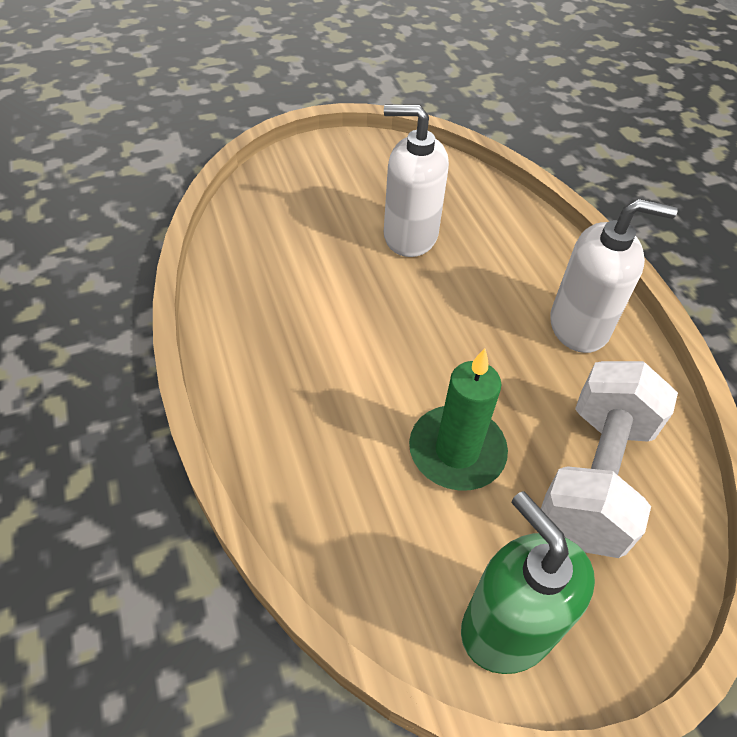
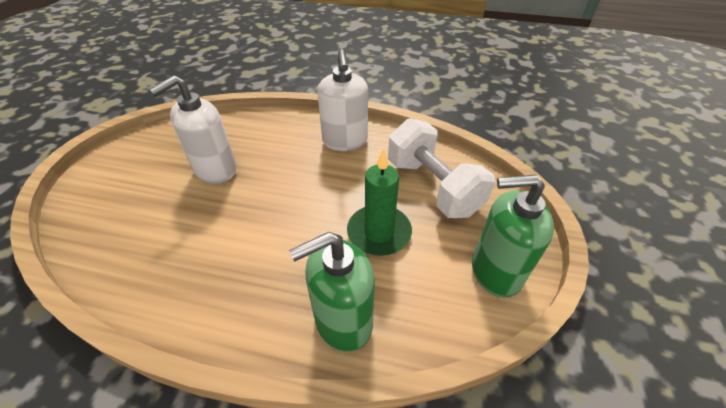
camera: 55 degrees left, 5 degrees down
white soap dispenser [550,199,678,353] -> white soap dispenser turned 135 degrees clockwise [317,49,368,151]
none -> green soap dispenser [289,232,375,352]

